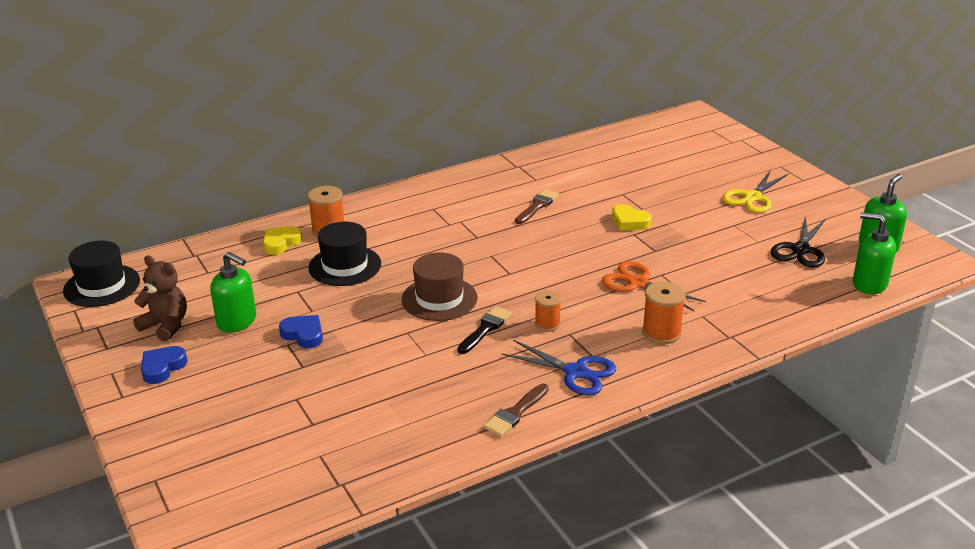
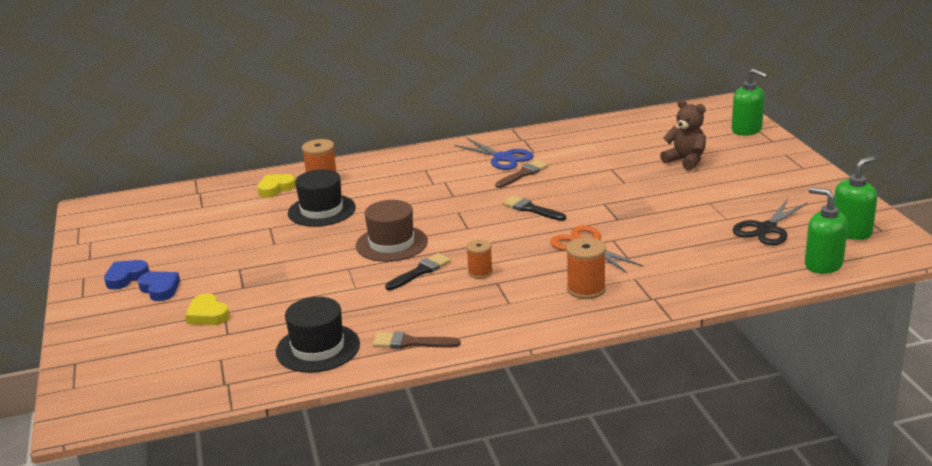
camera: 15 degrees right, 5 degrees down
black hat [63,241,140,307] -> black hat moved to [276,297,360,373]
brown teddy bear [133,255,187,342] -> brown teddy bear moved to [660,99,706,171]
green soap dispenser [210,252,256,332] -> green soap dispenser moved to [731,69,768,136]
blue heart [279,315,323,348] -> blue heart moved to [138,272,180,301]
brown brush [483,384,549,437] -> brown brush turned 45 degrees clockwise [373,332,461,349]
blue scissors [501,340,616,395] -> blue scissors moved to [454,138,534,170]
yellow heart [612,204,652,231] -> yellow heart moved to [185,293,230,325]
yellow scissors [722,170,789,213] -> none
none -> black brush [502,196,566,221]

